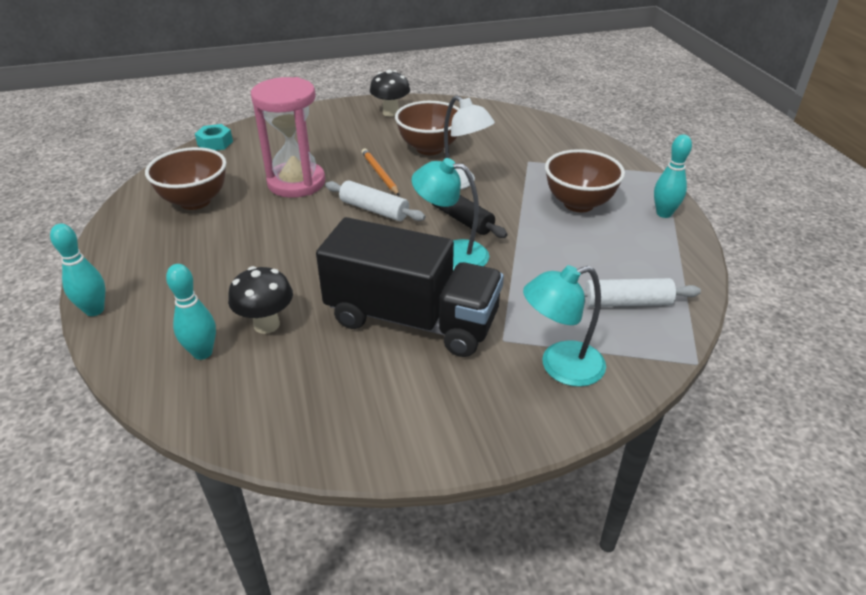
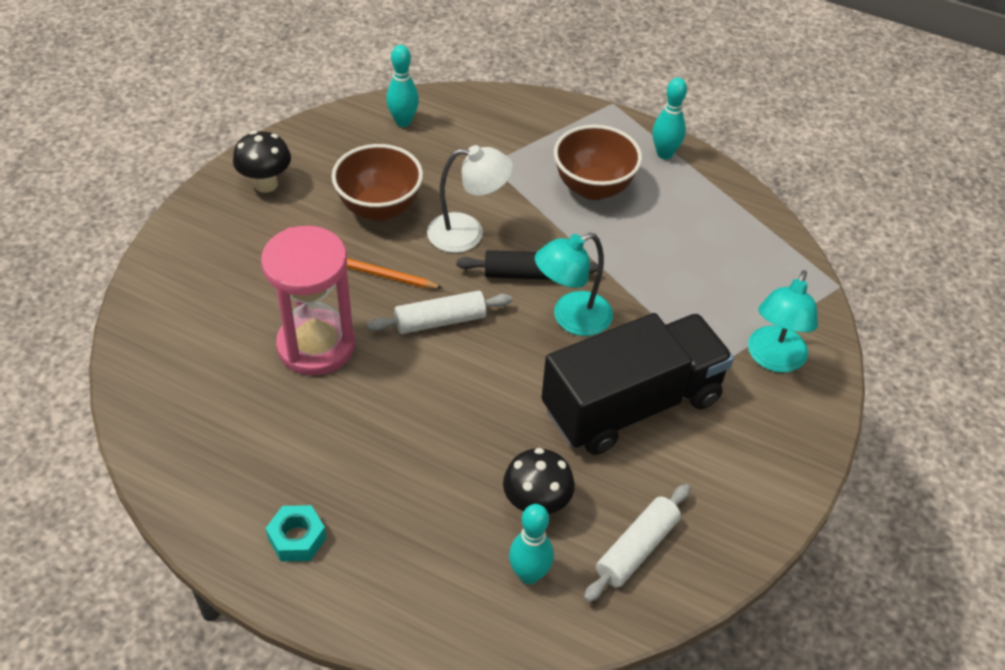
camera: 50 degrees left, 10 degrees up
turquoise bowling pin [50,224,105,316] -> turquoise bowling pin moved to [386,45,419,127]
brown bowl [145,147,226,210] -> none
turquoise nut [195,124,233,151] -> turquoise nut moved to [266,505,326,562]
white rolling pin [583,278,701,307] -> white rolling pin moved to [584,484,690,603]

